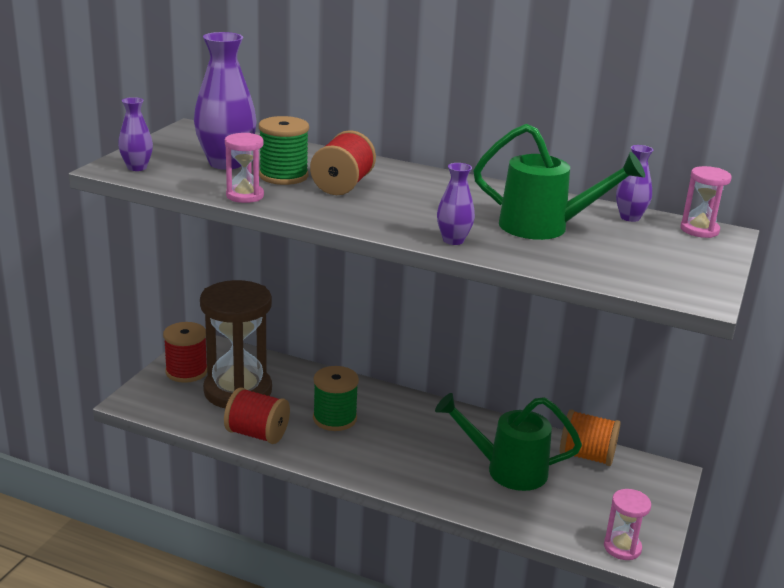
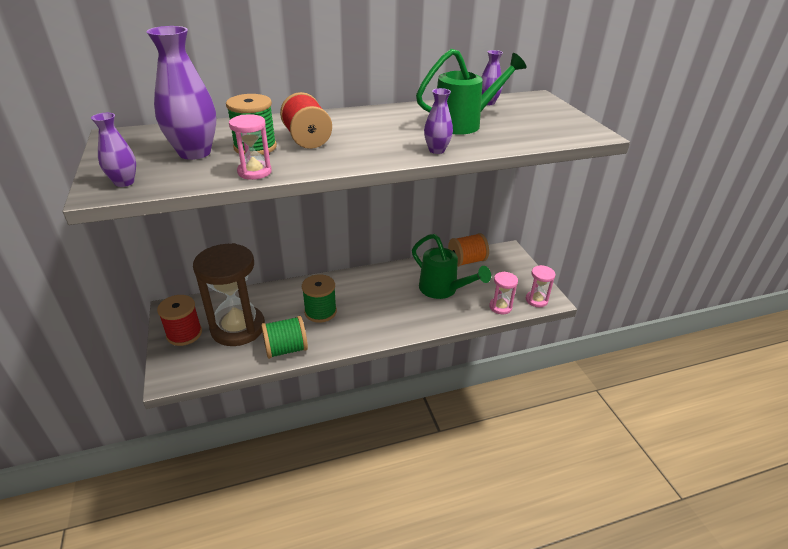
camera: 40 degrees left, 10 degrees up
red spool [224,388,290,444] -> green spool [261,316,308,359]
green watering can [435,393,582,491] -> green watering can turned 105 degrees counterclockwise [412,234,491,299]
pink hourglass [680,166,732,238] -> pink hourglass moved to [489,272,518,314]

